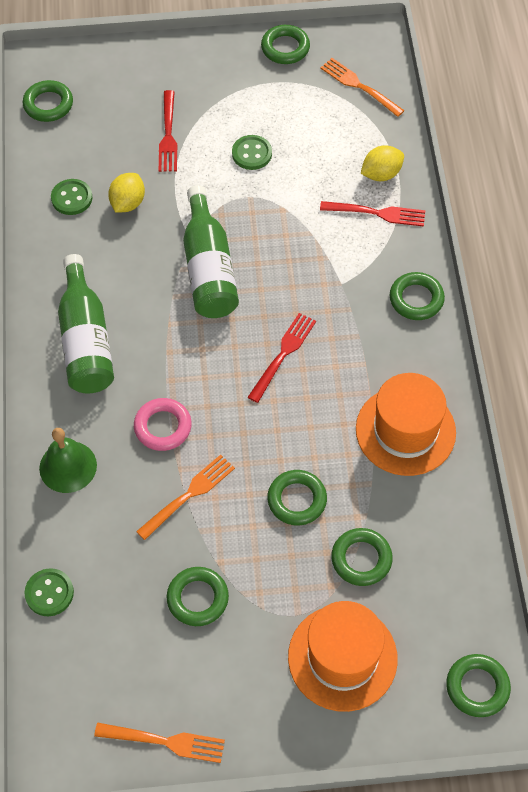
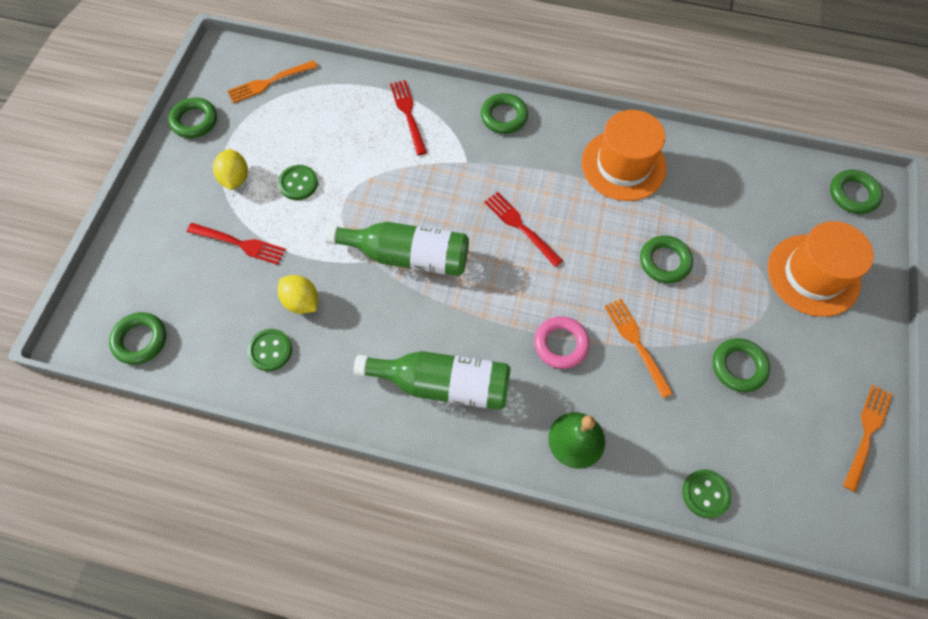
camera: 70 degrees left, 5 degrees up
red fork [320,201,425,227] -> red fork turned 45 degrees counterclockwise [390,80,427,155]
green ring [331,528,393,586] -> none
yellow lemon [361,145,404,181] -> yellow lemon moved to [213,149,248,190]

